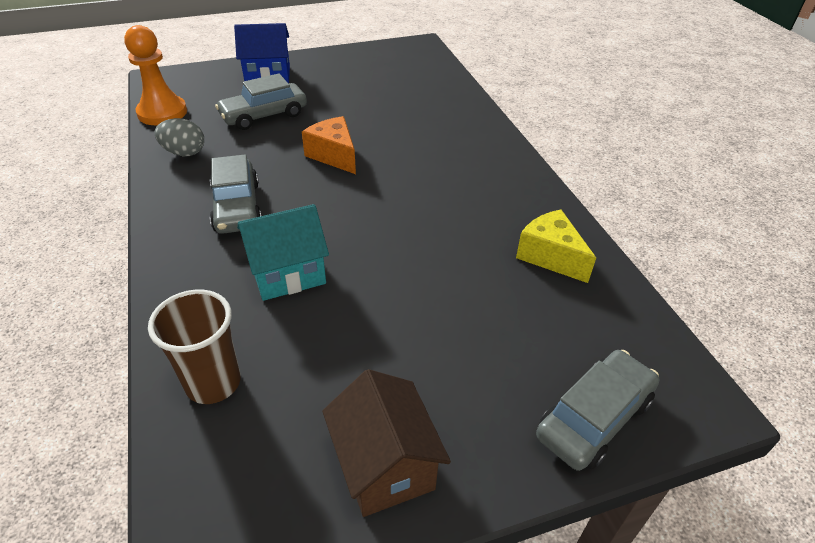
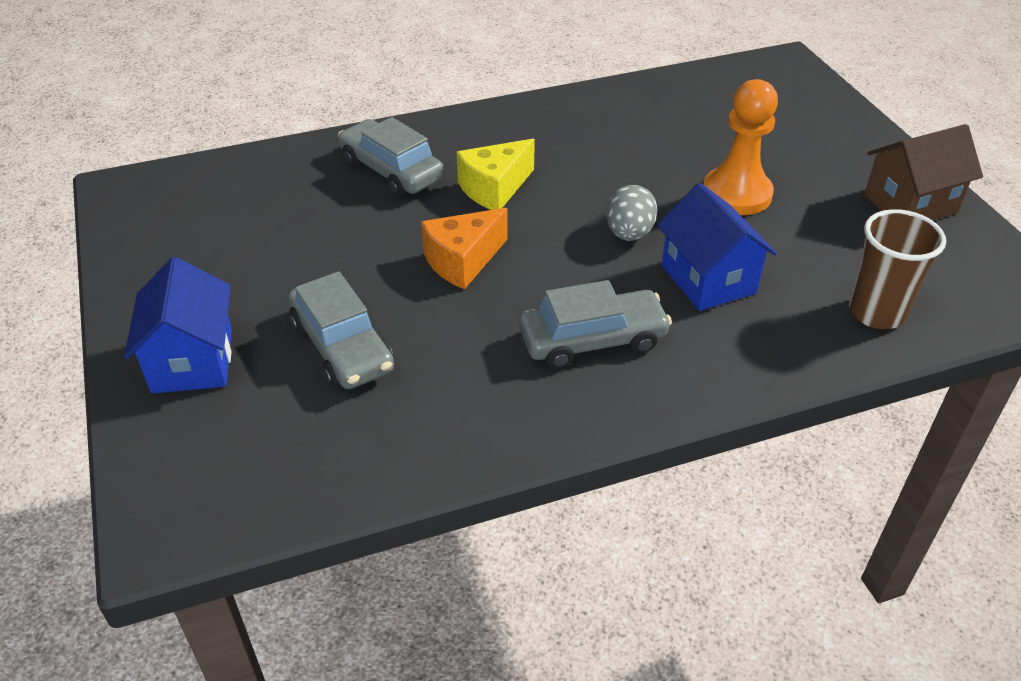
camera: 90 degrees left, 0 degrees up
orange pawn [124,25,187,125] -> orange pawn moved to [703,79,778,215]
grey egg [155,118,204,156] -> grey egg moved to [606,185,658,241]
turquoise house [237,204,329,301] -> blue house [657,183,777,311]
yellow cheese [516,209,596,283] -> yellow cheese moved to [457,139,535,210]
grey car [536,350,660,471] -> grey car moved to [338,117,444,197]

